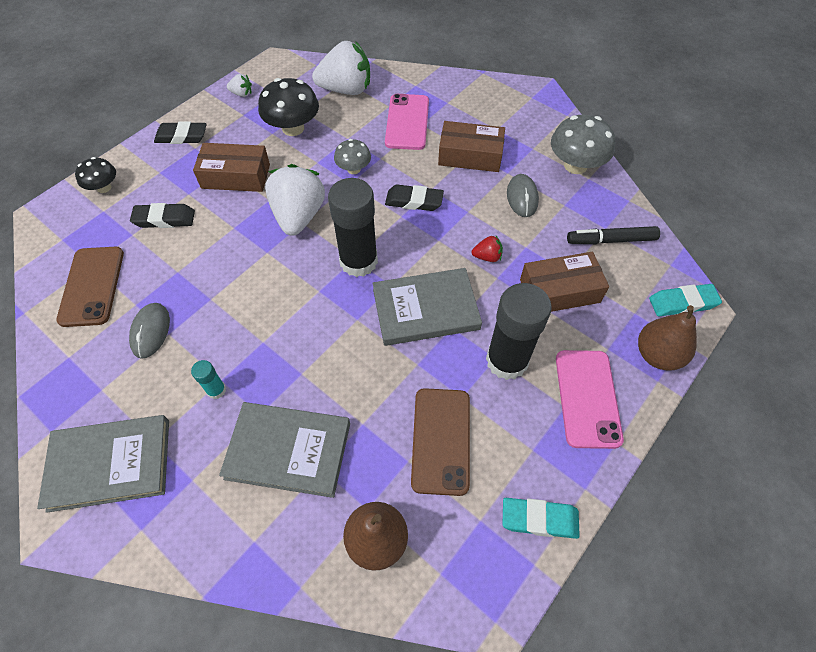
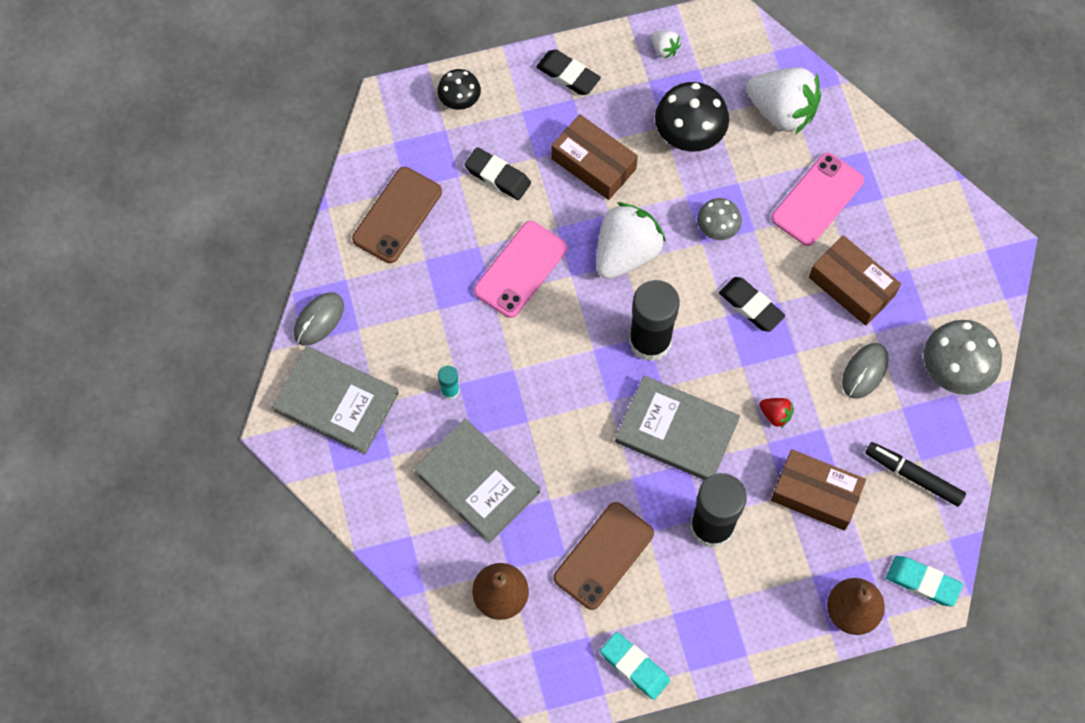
camera: 35 degrees right, 10 degrees up
grey mouse [129,303,170,359] -> grey mouse moved to [294,292,344,346]
pink phone [556,350,624,449] -> pink phone moved to [474,221,567,318]

